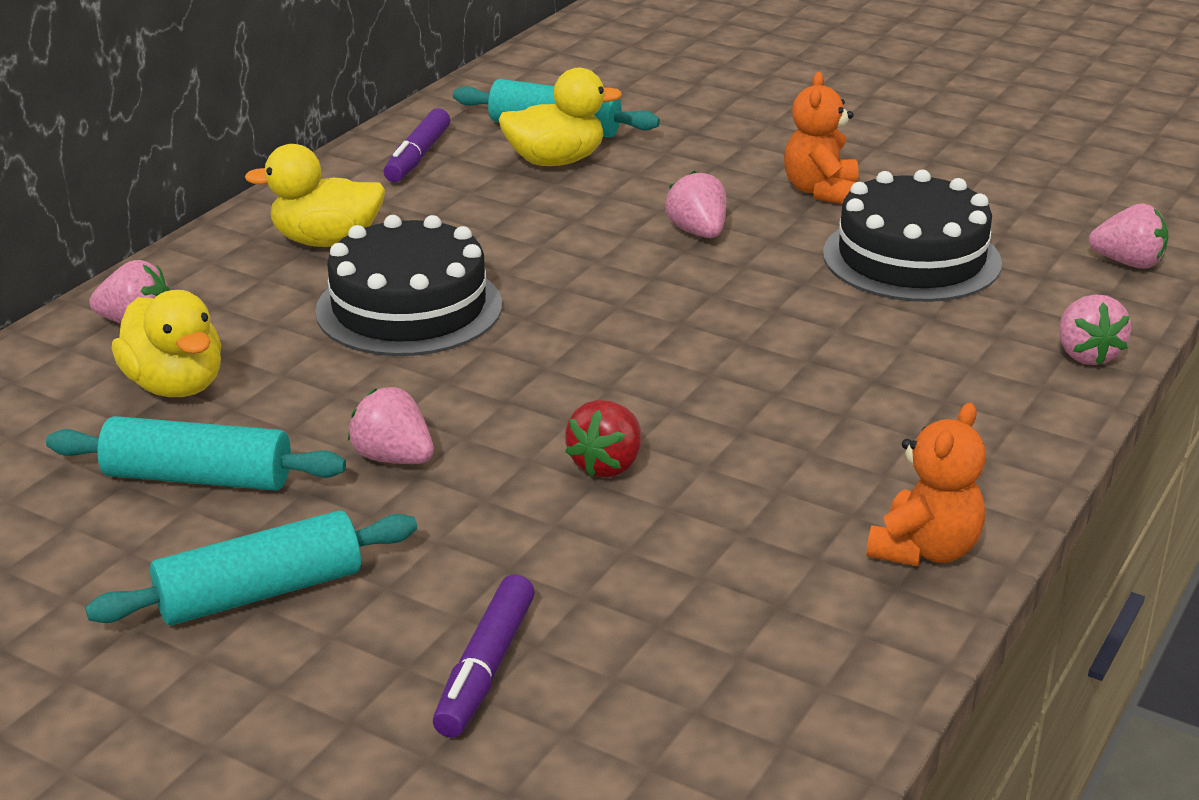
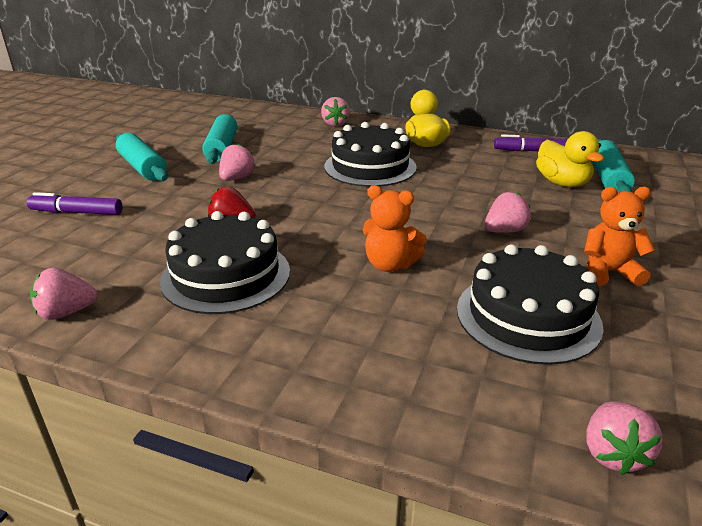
camera: 80 degrees right, 0 degrees up
yellow duck [112,290,221,397] -> none
orange teddy bear [866,403,986,566] -> orange teddy bear moved to [363,185,427,272]
pink strawberry [1059,294,1131,365] -> pink strawberry moved to [30,268,98,320]
none -> black cake [160,211,290,314]

